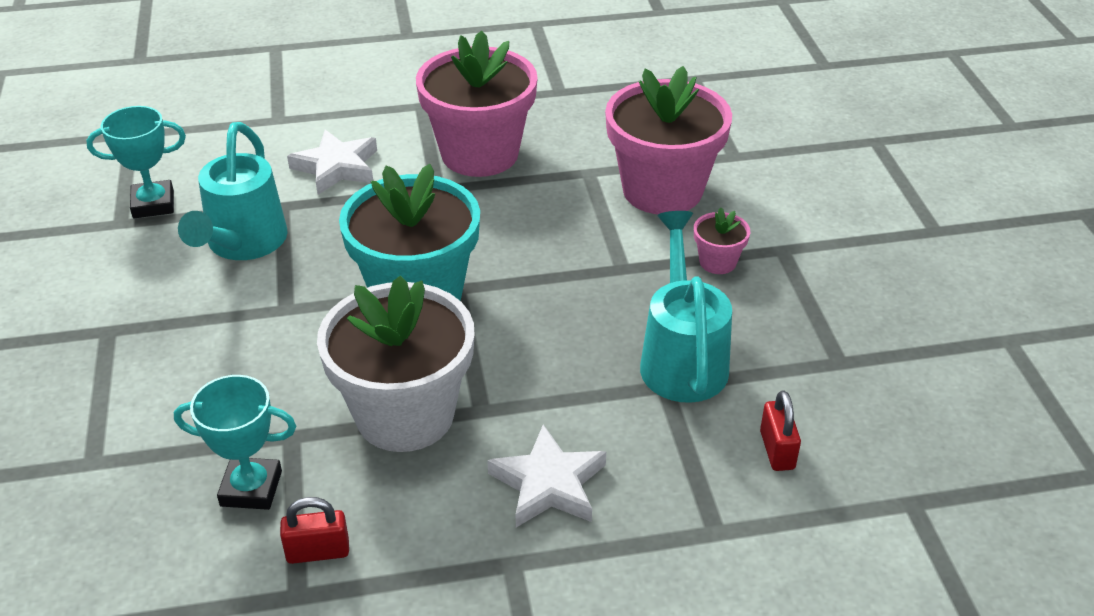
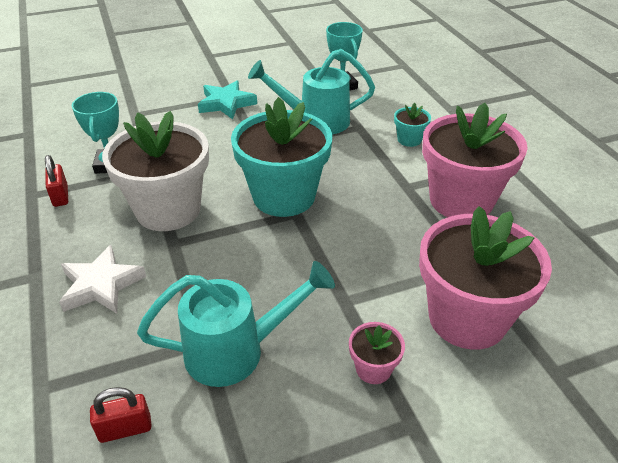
camera: 80 degrees right, 0 degrees up
white star [287,130,377,195] -> turquoise flower pot [394,103,431,147]
none -> turquoise star [198,80,257,119]

